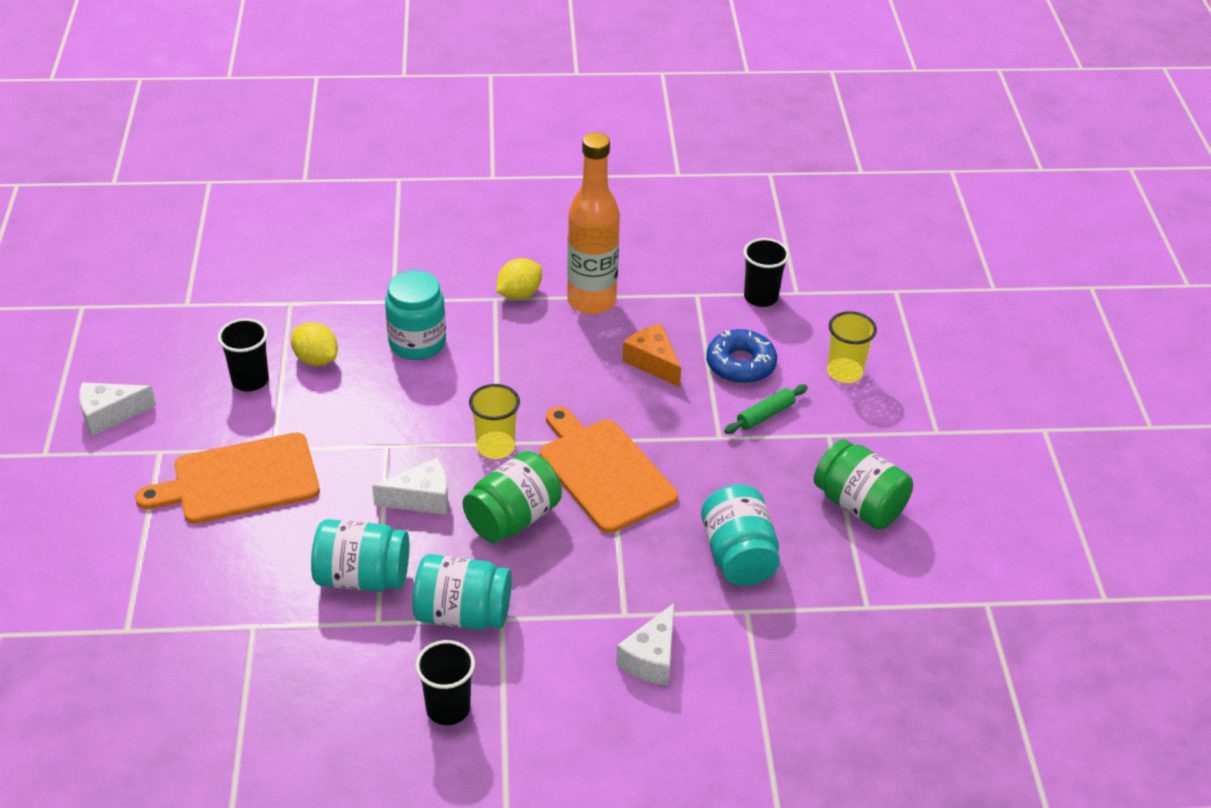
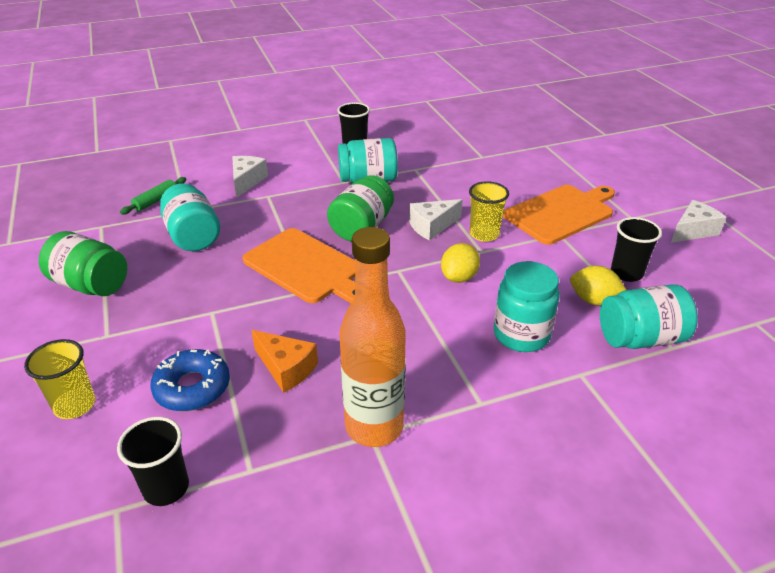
camera: 165 degrees right, 5 degrees down
turquoise jar [311,519,409,591] -> turquoise jar moved to [600,284,698,349]
yellow cup [469,384,520,459] -> yellow cup moved to [469,181,509,242]
yellow lemon [496,258,542,300] -> yellow lemon moved to [441,243,480,283]
green rolling pin [724,384,808,434] -> green rolling pin moved to [120,177,186,215]

